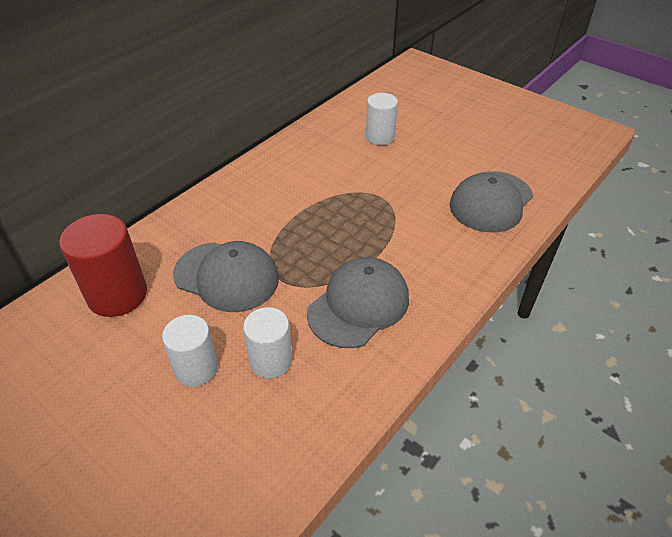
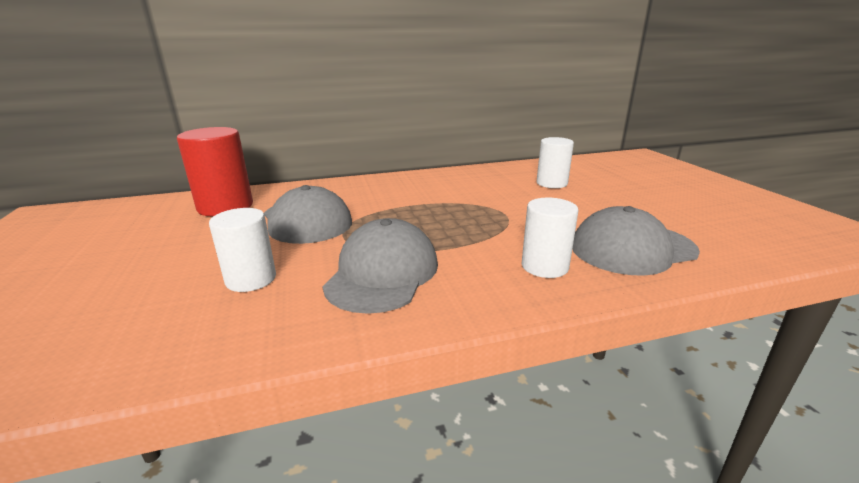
camera: 35 degrees right, 20 degrees down
white cylinder [162,315,218,387] -> white cylinder moved to [521,198,578,278]
grey cap [307,257,409,348] -> grey cap turned 60 degrees counterclockwise [323,218,438,314]

